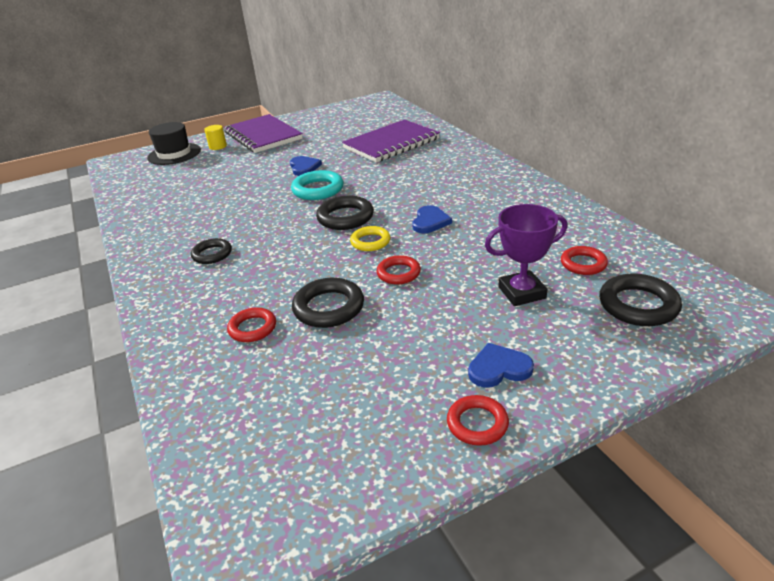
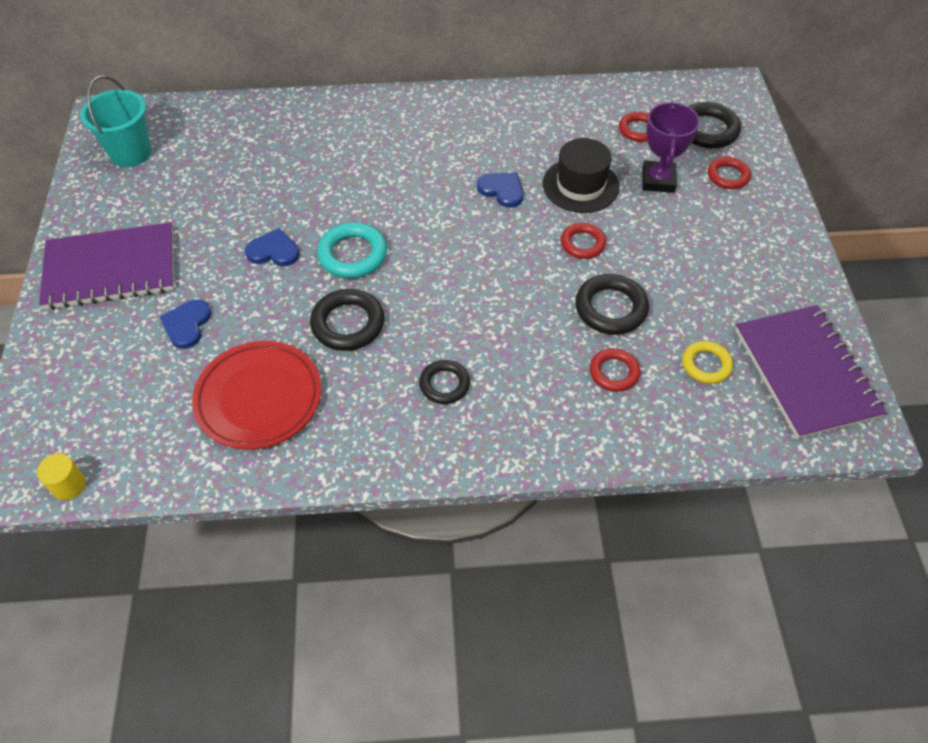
camera: 70 degrees left, 20 degrees up
black hat [147,122,201,165] -> black hat moved to [543,138,620,213]
yellow cylinder [204,125,227,150] -> yellow cylinder moved to [37,453,86,500]
black ring [316,196,374,230] -> black ring moved to [310,289,384,351]
purple notebook [342,120,440,163] -> purple notebook moved to [735,305,887,439]
yellow ring [350,226,391,251] -> yellow ring moved to [682,341,733,384]
red ring [447,395,509,446] -> red ring moved to [708,157,751,189]
blue heart [468,343,534,388] -> blue heart moved to [160,299,211,349]
none -> turquoise bucket [80,75,151,167]
none -> red plate [192,341,321,450]

